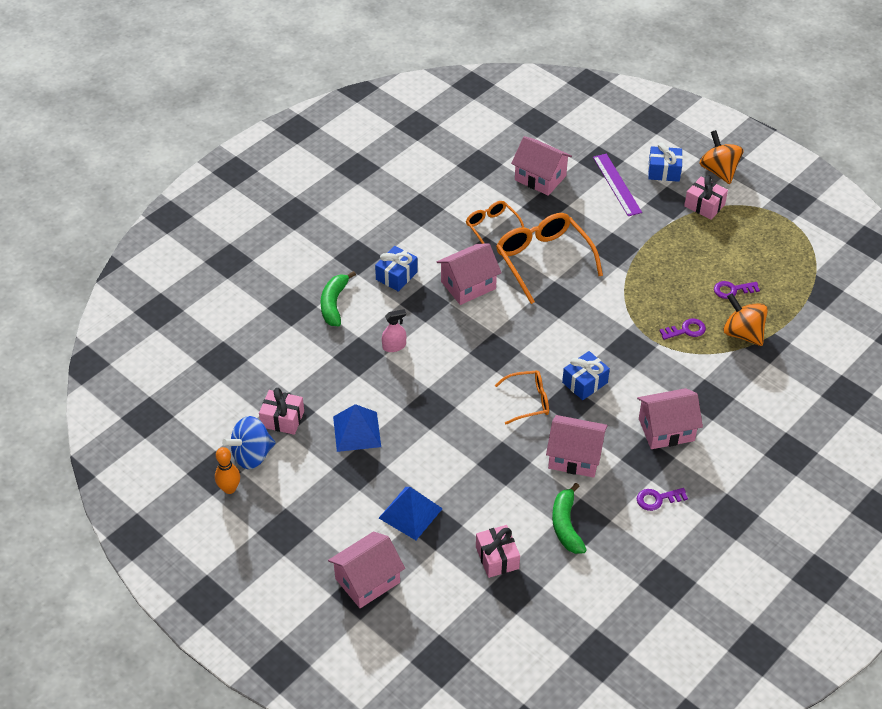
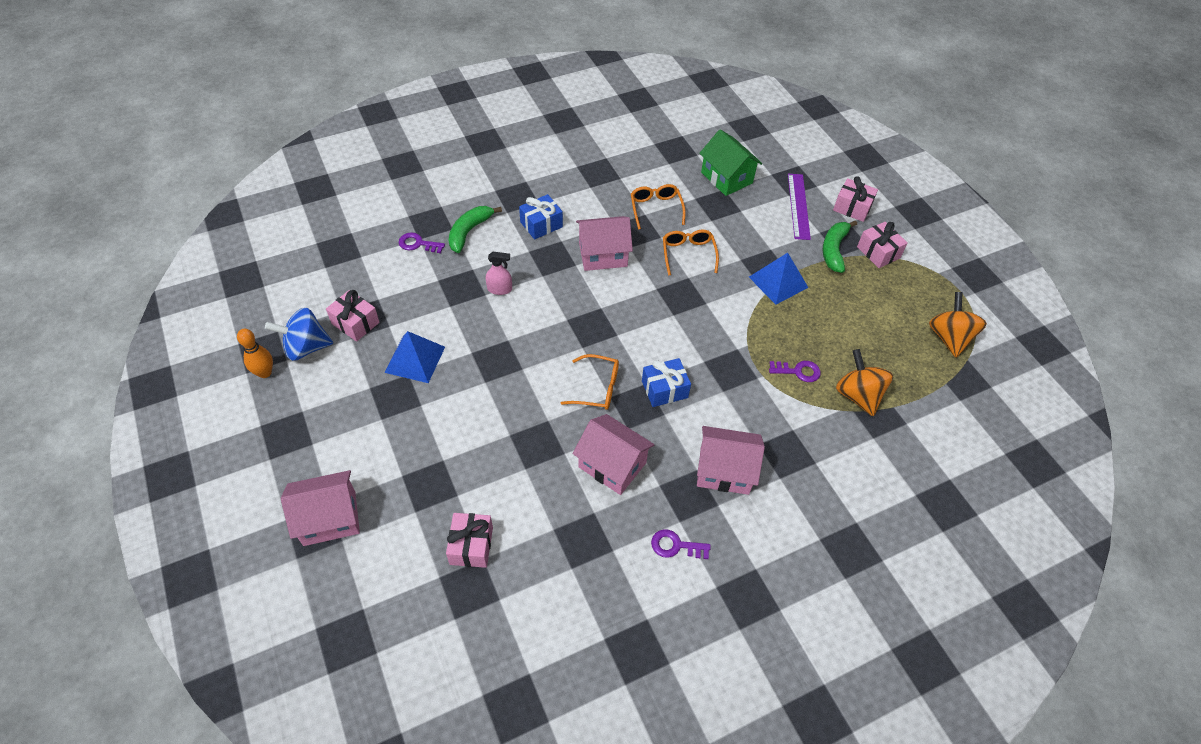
camera: 20 degrees right, 5 degrees up
blue pyramid [379,487,443,540] -> blue pyramid moved to [749,253,809,305]
orange glasses [496,213,603,304] -> orange glasses [663,230,719,276], size x0.57
pink house [511,136,572,196] -> green house [699,129,763,196]
green banana [552,483,587,554] -> green banana moved to [823,220,857,273]
blue gift [648,142,683,182] -> pink gift [833,176,878,222]
orange spinning top [699,130,743,184] -> orange spinning top moved to [929,292,987,358]
purple key [714,281,760,299] -> purple key moved to [399,232,445,253]

